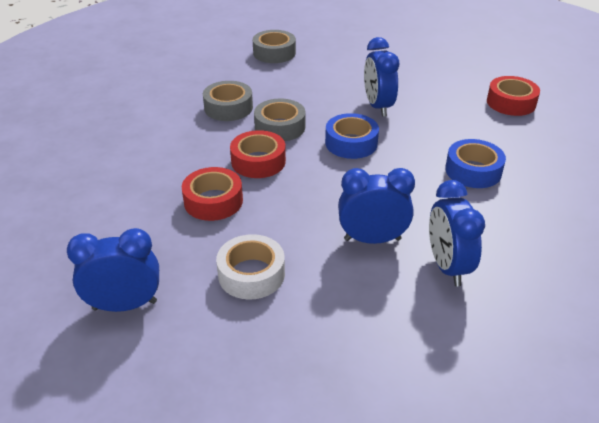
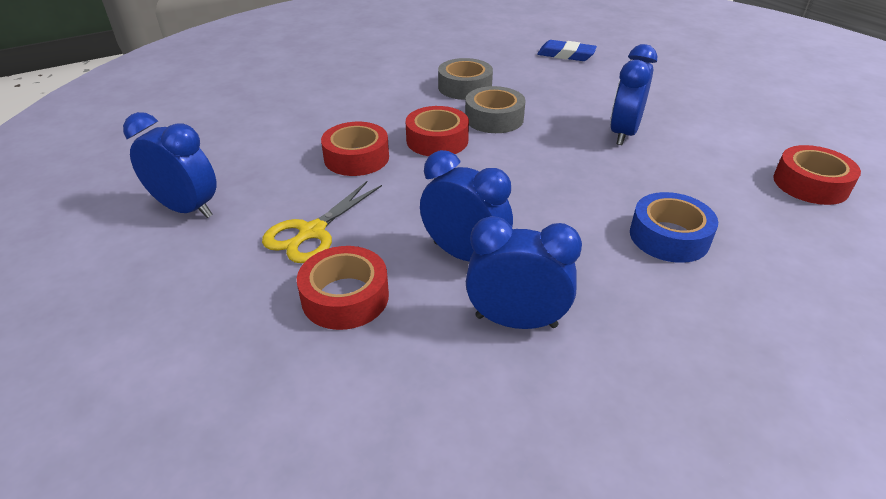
camera: 35 degrees right, 0 degrees up
white tape [216,234,285,300] -> yellow scissors [262,181,382,263]
grey tape [253,30,296,63] -> blue eraser [537,40,597,61]
blue tape [325,113,379,159] -> none
blue clock [429,180,485,286] -> blue clock turned 75 degrees clockwise [466,216,582,329]
none -> red tape [297,246,389,330]

